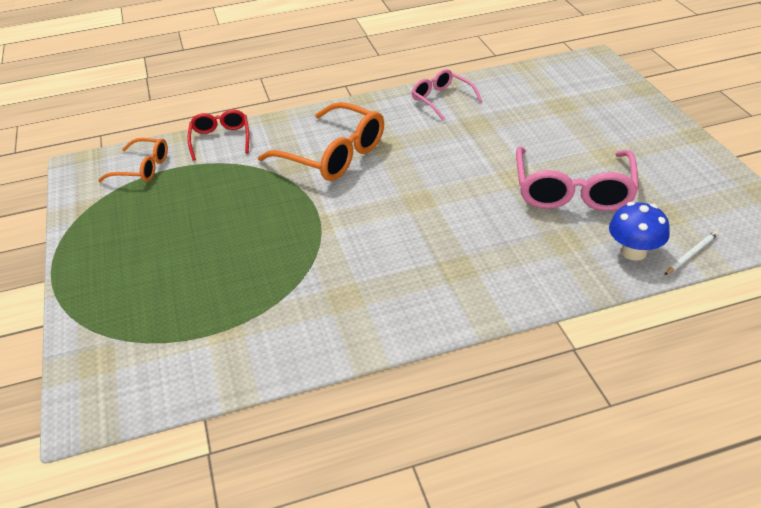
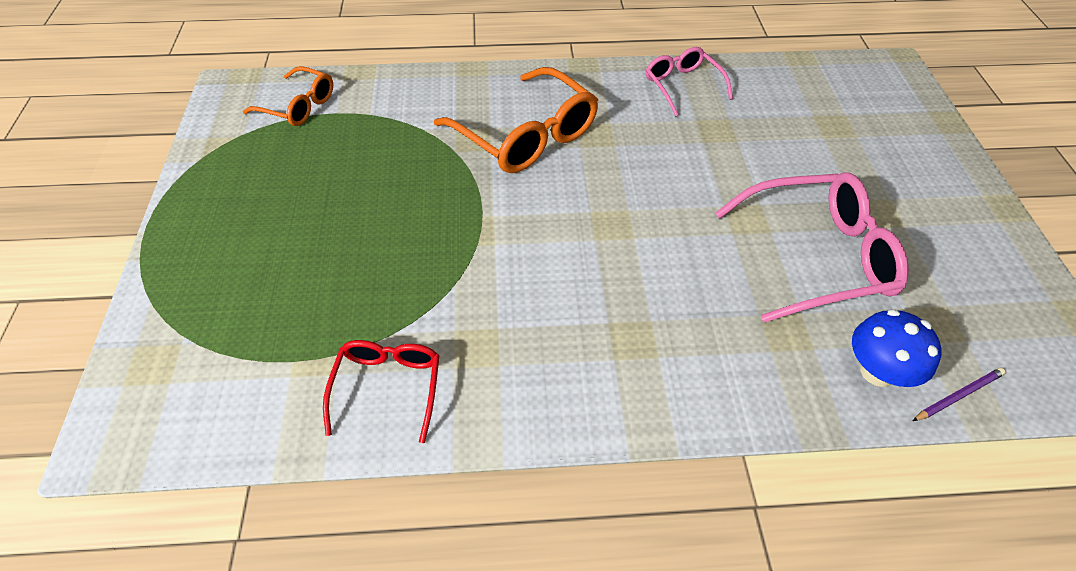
camera: 10 degrees right, 10 degrees up
red glasses [187,110,249,161] -> red glasses moved to [323,340,440,443]
pink glasses [516,147,639,211] -> pink glasses turned 120 degrees counterclockwise [715,172,909,323]
white pencil [665,231,718,275] -> purple pencil [913,367,1006,421]

